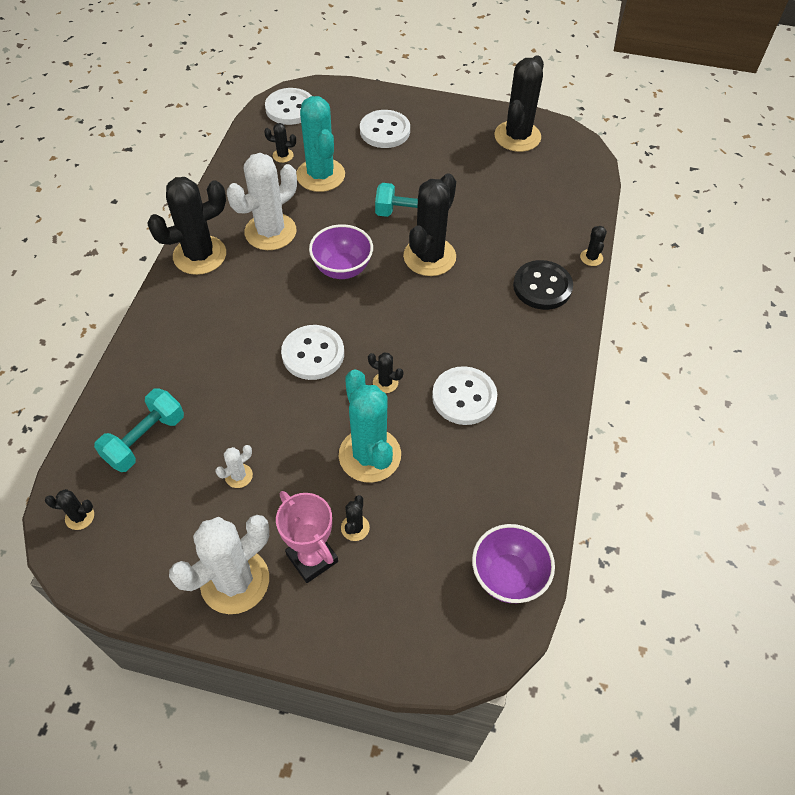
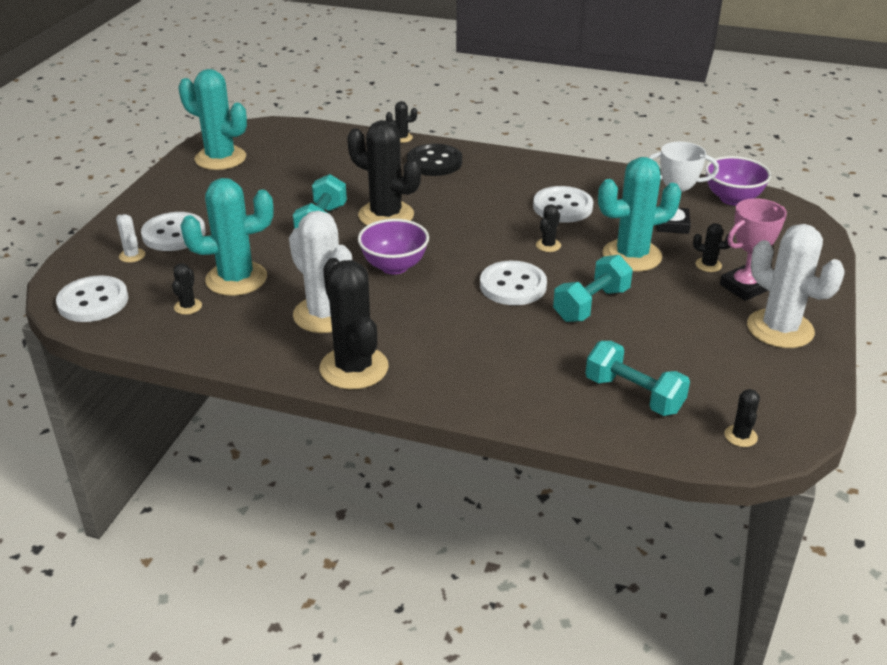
camera: 85 degrees left, 20 degrees down
white cactus [215,445,253,488] -> white cactus moved to [116,214,145,263]
black cactus [494,55,544,152] -> turquoise cactus [178,69,247,170]
none -> turquoise dumbbell [553,255,633,322]
none -> white trophy [648,142,719,234]

